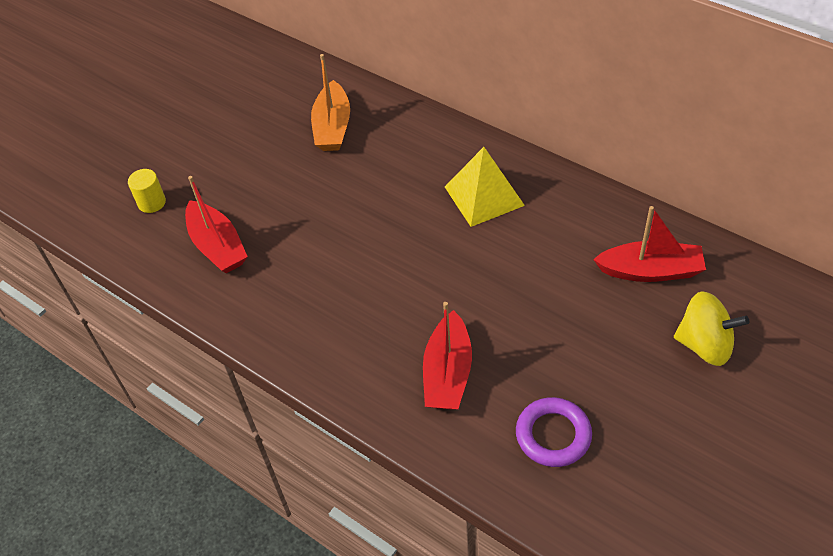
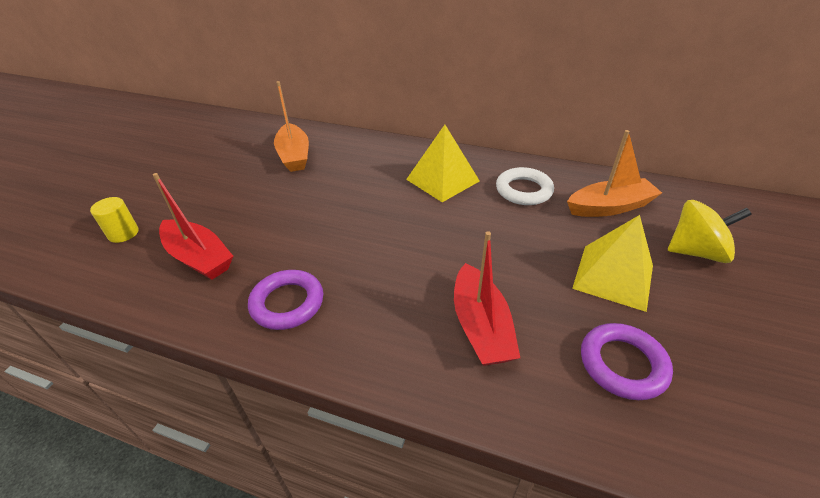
camera: 20 degrees left, 10 degrees down
red boat [593,206,706,282] -> orange boat [567,130,662,217]
none -> purple ring [248,270,323,330]
none -> white ring [496,167,554,205]
none -> yellow pyramid [572,215,653,312]

